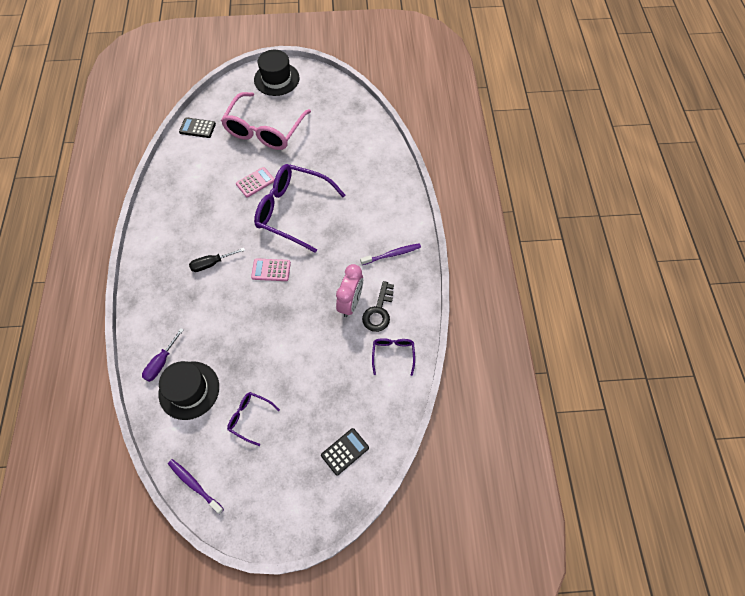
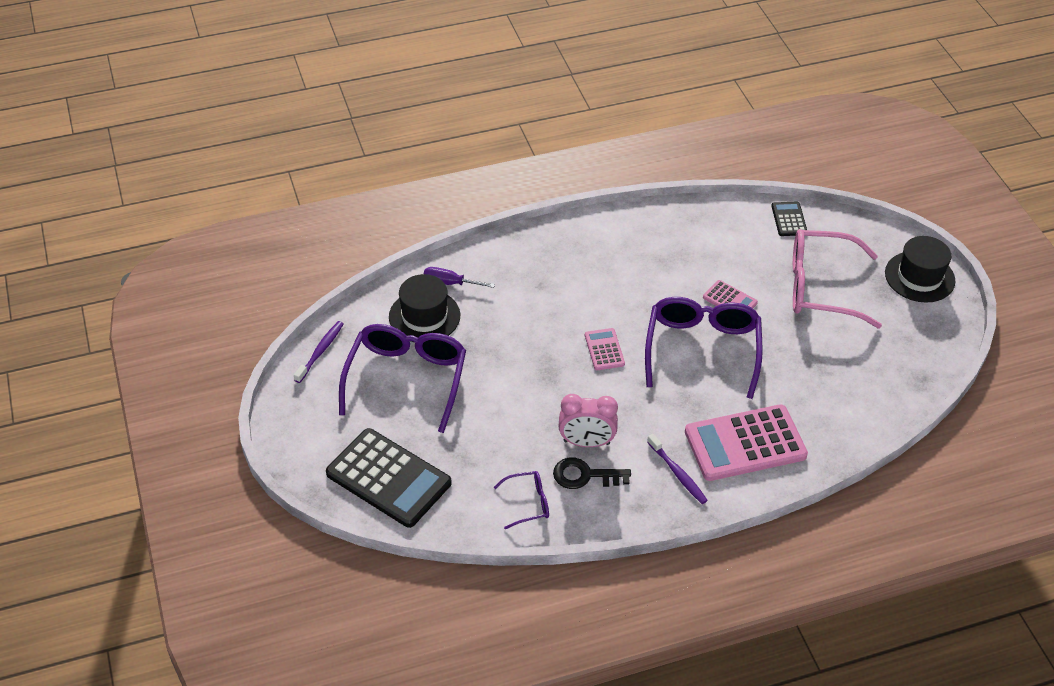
camera: 75 degrees right, 15 degrees down
black screwdriver [189,248,245,272] -> none
purple glasses [227,392,280,446] -> purple glasses [339,324,466,433], size x2.16
black calculator [321,428,369,476] -> black calculator [326,428,452,528], size x2.08
none -> pink calculator [685,404,808,481]

